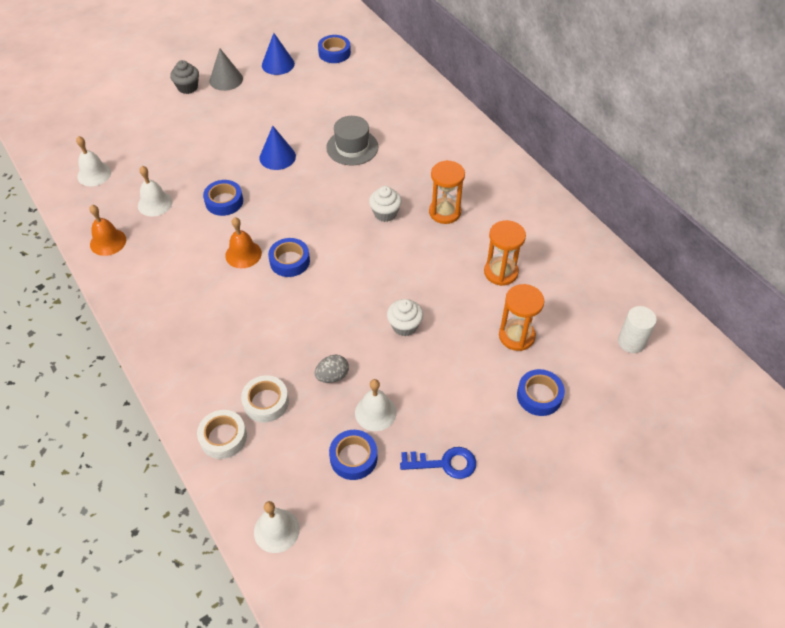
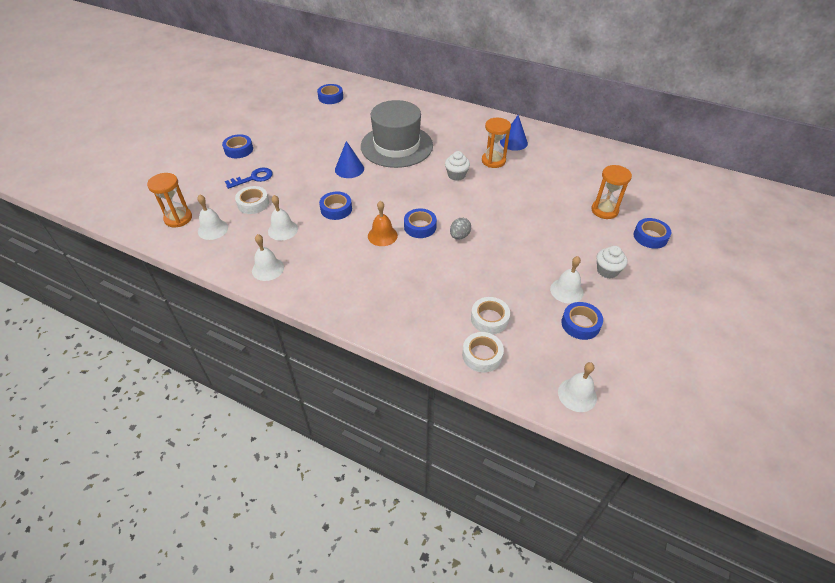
camera: 30 degrees left, 5 degrees down
orange bell [89,205,126,256] -> white bell [252,234,284,281]
grey cupcake [170,60,199,94] -> blue tape [222,134,253,158]
grey cone [209,48,243,91] -> none
blue cone [262,33,295,75] -> blue cone moved to [500,115,528,151]
grey egg [315,355,349,383] -> grey egg moved to [450,218,471,240]
grey hat [326,116,379,166] -> grey hat [361,100,433,168], size x1.79
white cupcake [387,299,423,336] -> white cupcake moved to [597,246,628,278]
blue key [400,447,476,479] -> blue key moved to [225,168,273,189]
orange hourglass [484,220,526,286] -> orange hourglass moved to [147,173,192,227]
white cylinder [618,306,657,353] -> none
none -> white tape [235,186,269,214]

